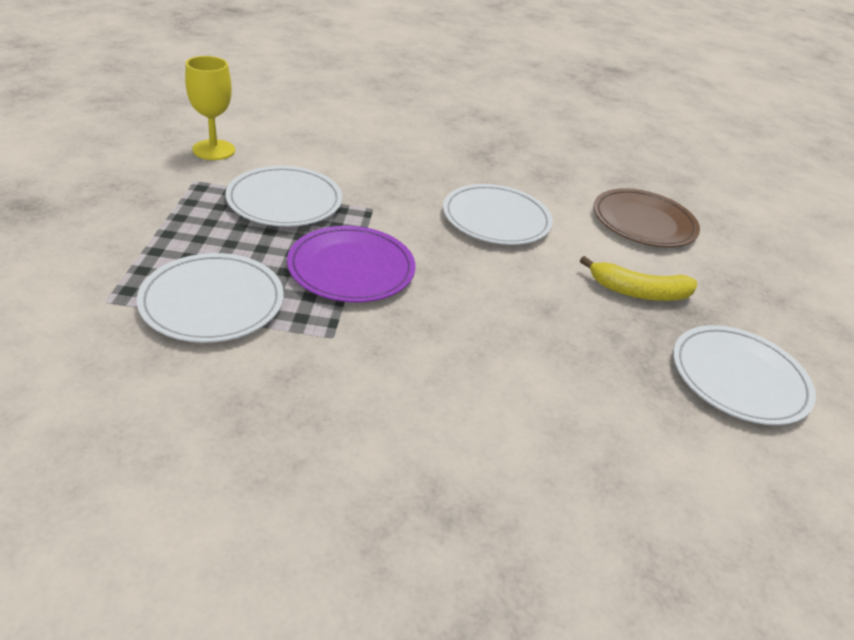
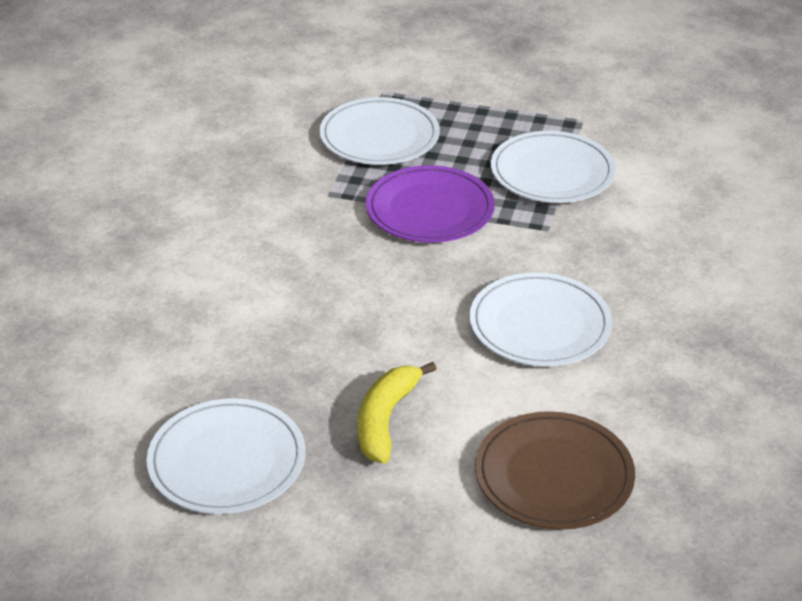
camera: 105 degrees right, 0 degrees up
yellow goblet [185,56,235,160] -> none

